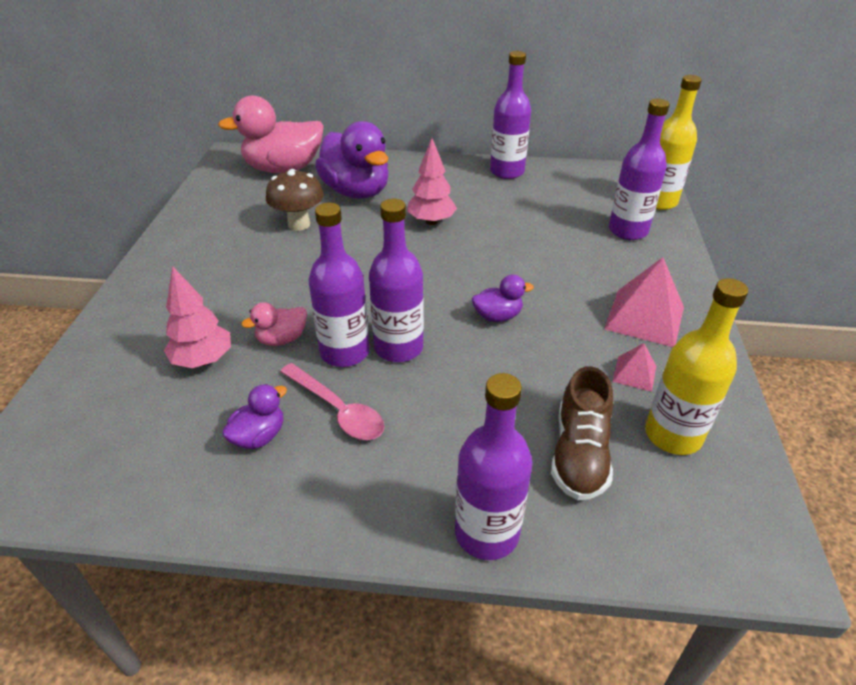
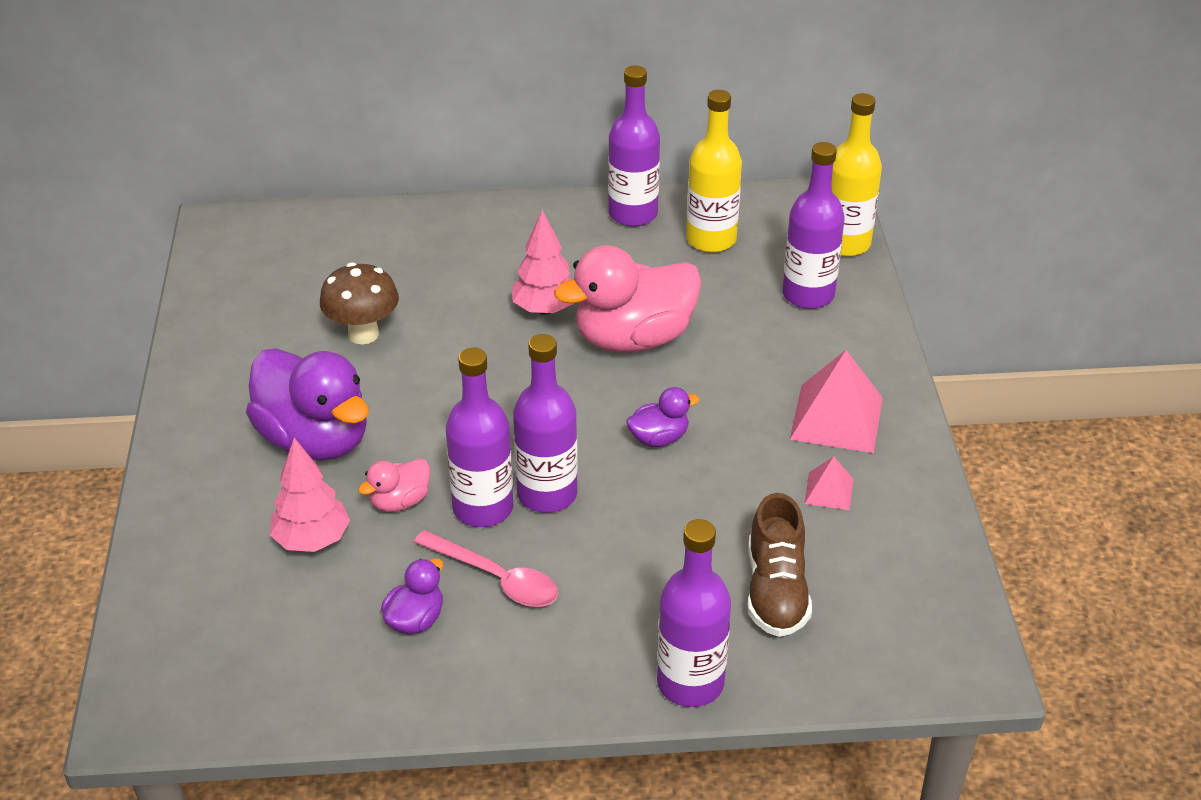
camera: 10 degrees left, 0 degrees up
pink duck [218,95,324,173] -> pink duck moved to [554,245,702,353]
purple duck [315,121,389,199] -> purple duck moved to [246,348,369,461]
yellow bottle [645,278,748,455] -> yellow bottle moved to [686,90,742,253]

